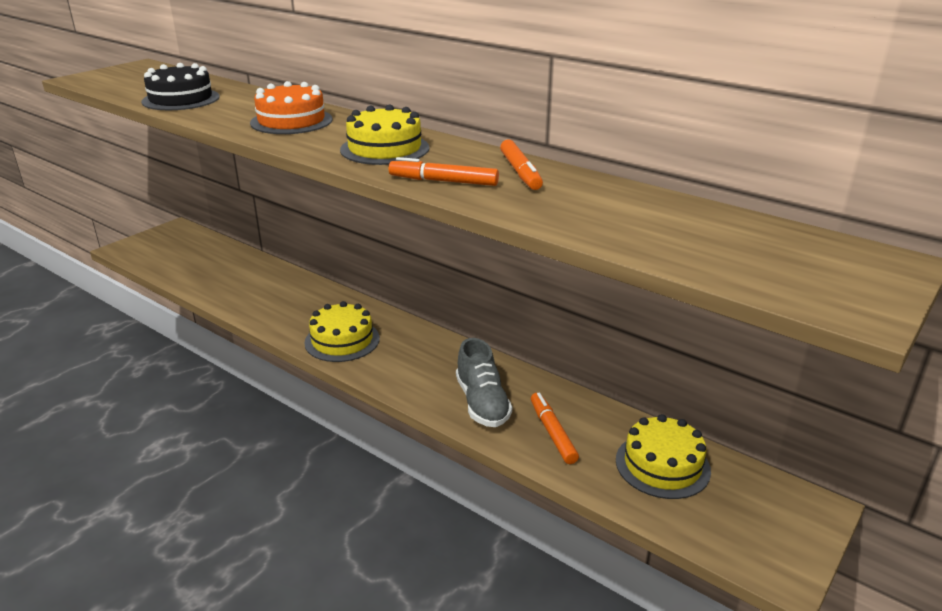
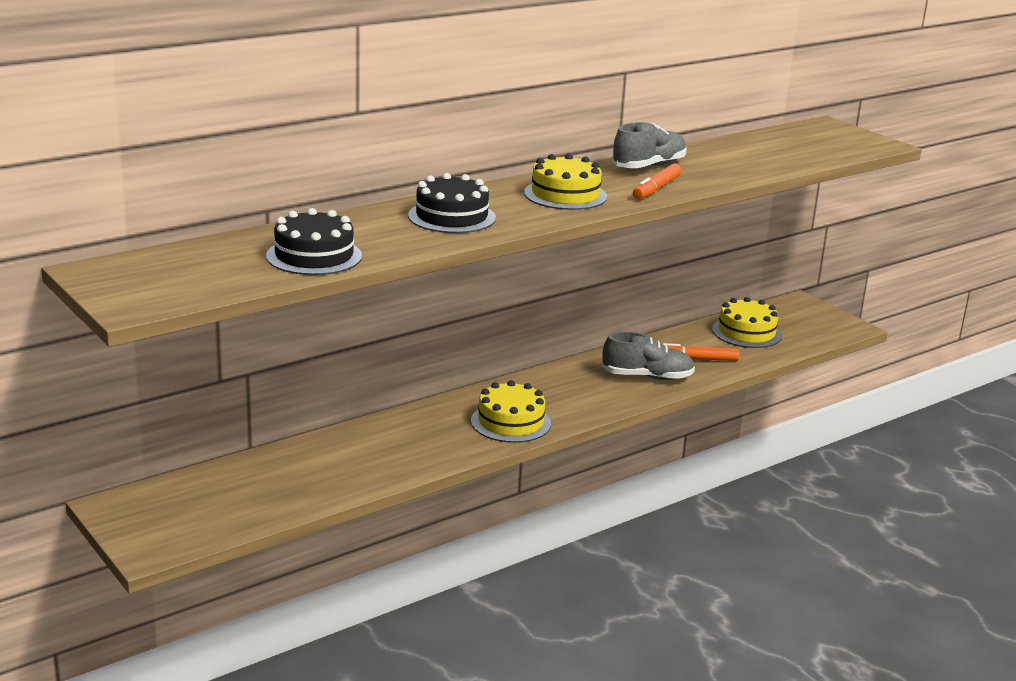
camera: 75 degrees left, 5 degrees down
orange cake [250,81,332,134] -> black cake [408,173,496,233]
orange marker [500,139,543,190] -> grey shoe [612,122,686,168]

